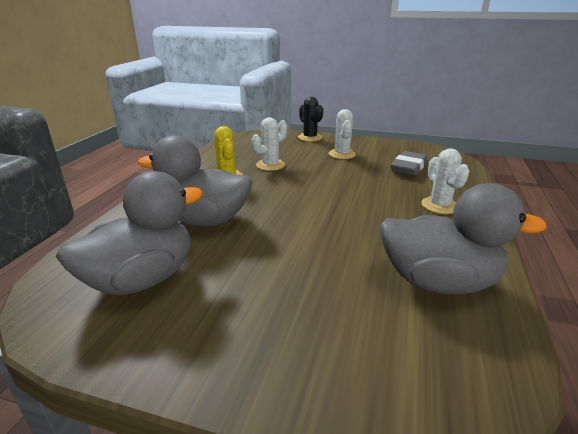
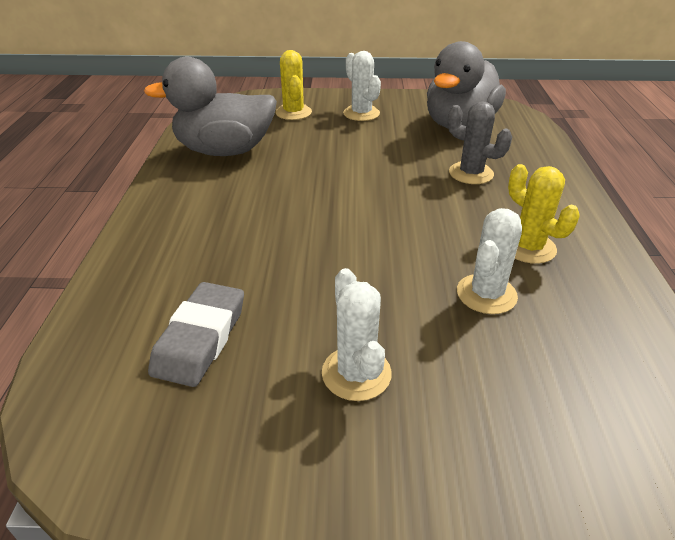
camera: 165 degrees right, 10 degrees up
grey duck [138,135,252,227] -> grey cactus [447,101,512,184]
black cactus [298,97,323,142] -> none
white cactus [421,148,469,214] -> white cactus moved to [343,51,381,121]
none -> yellow cactus [275,50,312,120]

